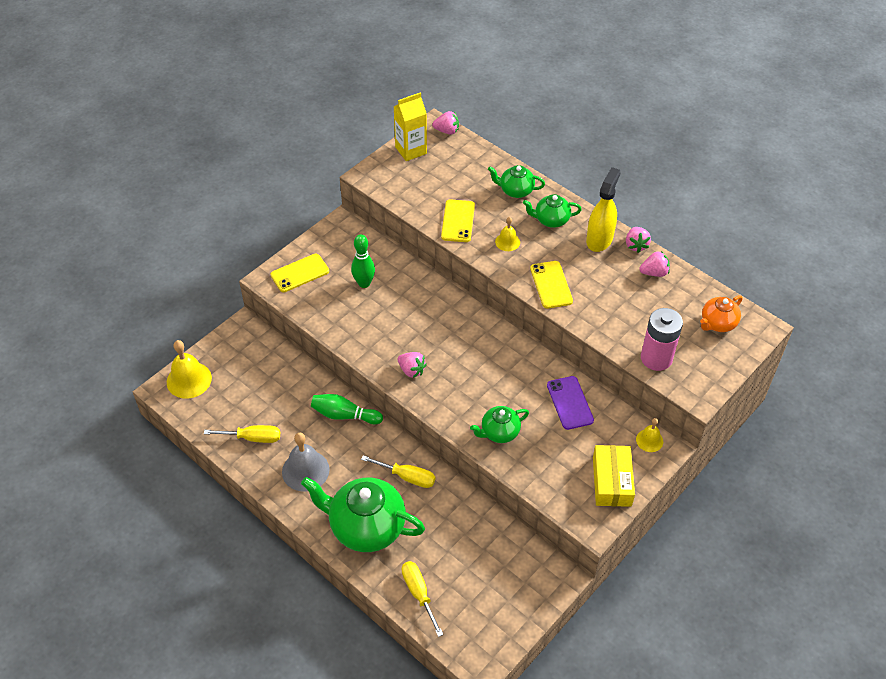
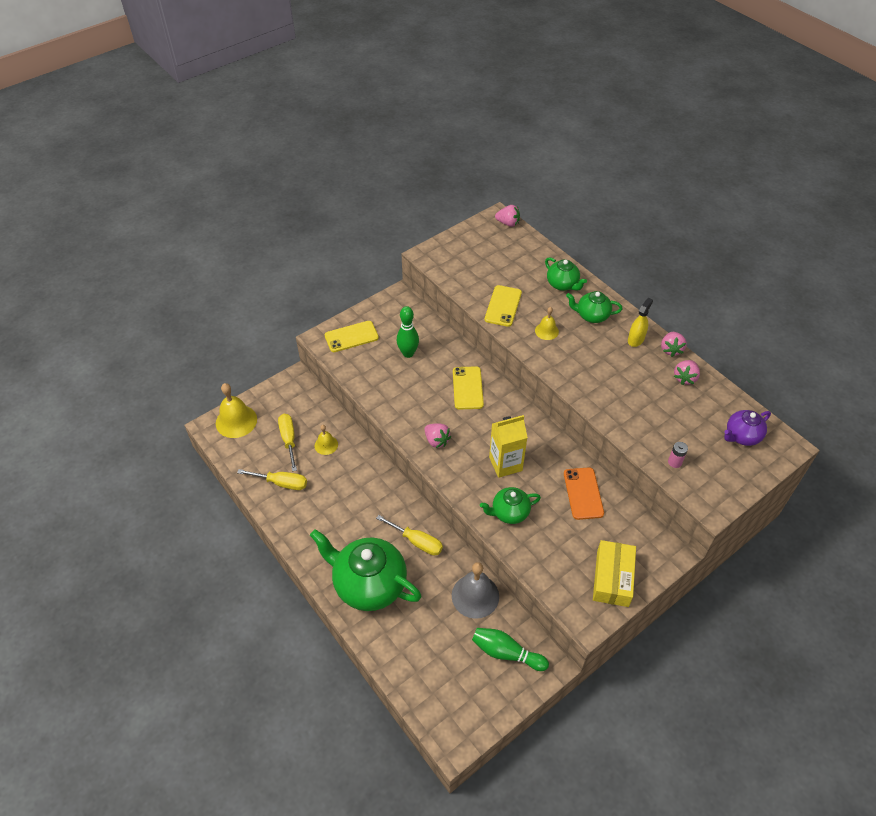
camera: 10 degrees right, 0 degrees up
grey bell [282,433,330,491] -> grey bell moved to [452,562,499,619]
green bowling pin [311,394,383,424] -> green bowling pin moved to [472,628,549,671]
yellow carton [394,92,427,161] -> yellow carton moved to [489,415,528,478]
yellow screwdriver [402,561,443,637] -> yellow screwdriver moved to [278,414,297,471]
green teapot [488,165,545,198] -> green teapot turned 150 degrees counterclockwise [545,257,587,291]
yellow phone [530,261,573,309] -> yellow phone moved to [453,366,484,409]
purple phone [547,376,594,430] -> orange phone [564,467,604,520]
yellow spray bottle [586,167,621,252] -> yellow spray bottle [628,298,653,347], size x0.62
yellow bell [636,418,663,452] -> yellow bell moved to [315,425,338,455]
pink strawberry [639,251,670,277] -> pink strawberry turned 120 degrees clockwise [674,360,700,385]
pink battery [641,308,683,371] -> pink battery [668,442,688,468], size x0.44
orange teapot [700,295,743,332] -> purple teapot [724,410,771,446]

